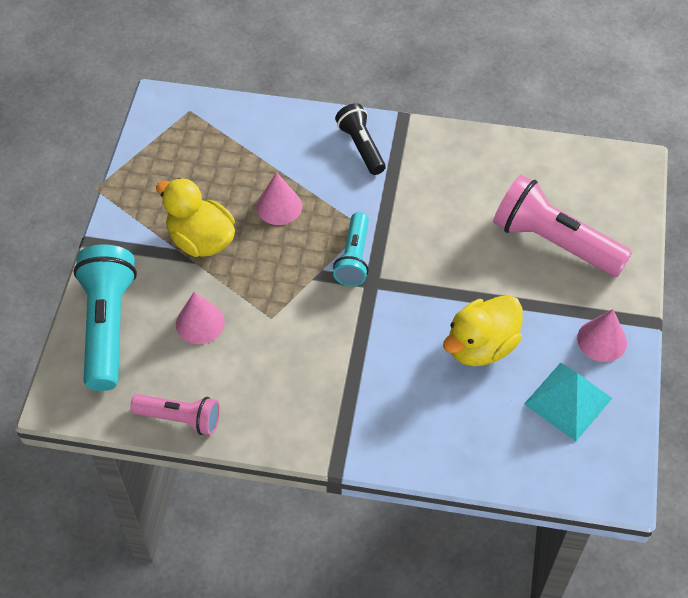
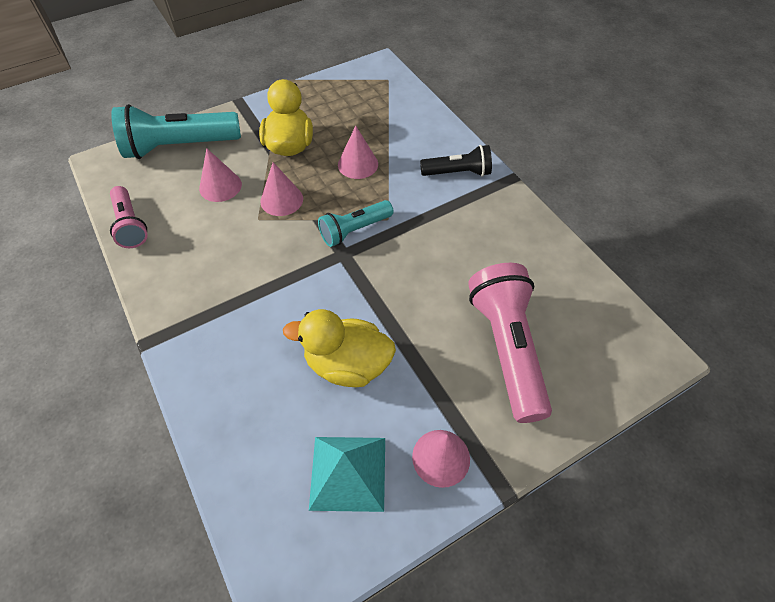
camera: 50 degrees right, 0 degrees up
turquoise flashlight [73,245,137,391] -> turquoise flashlight turned 150 degrees counterclockwise [111,104,241,159]
black flashlight [335,103,386,175] -> black flashlight turned 60 degrees clockwise [420,145,492,176]
none -> pink cone [260,162,303,216]

